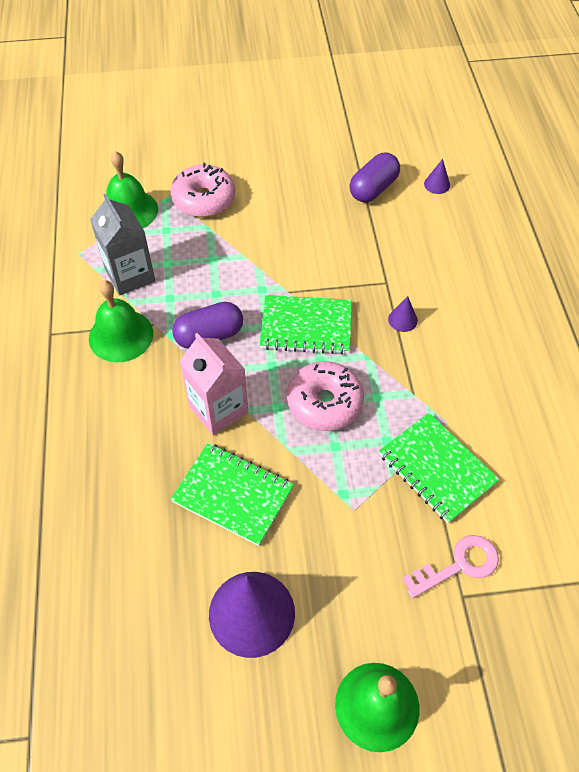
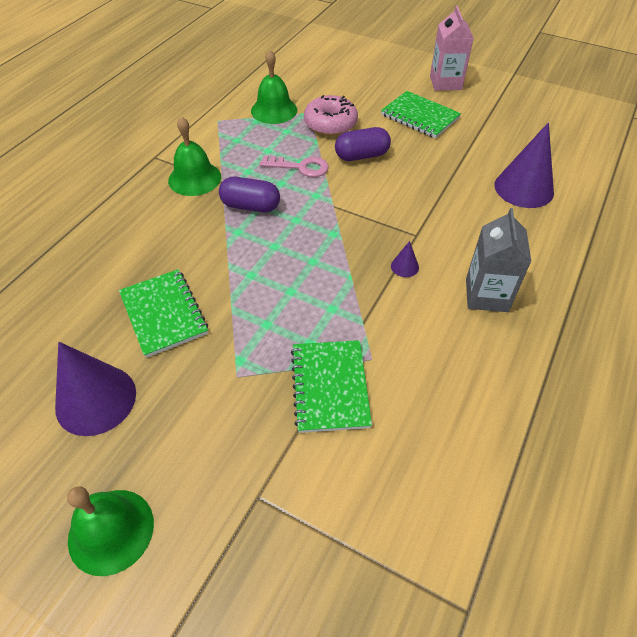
camera: 35 degrees right, 5 degrees down
grey carton [90,194,155,296] -> grey carton moved to [466,208,532,312]
pink carton [179,333,248,435] -> pink carton moved to [430,5,474,91]
green notebook [260,295,352,355] -> green notebook moved to [381,91,461,138]
pink donut [287,361,364,431] -> none
purple capsule [349,153,400,202] -> purple capsule moved to [335,127,391,161]
pink key [402,535,499,599] -> pink key moved to [260,156,329,177]
purple cone [424,159,450,194] -> purple cone [495,122,554,208], size x2.34

